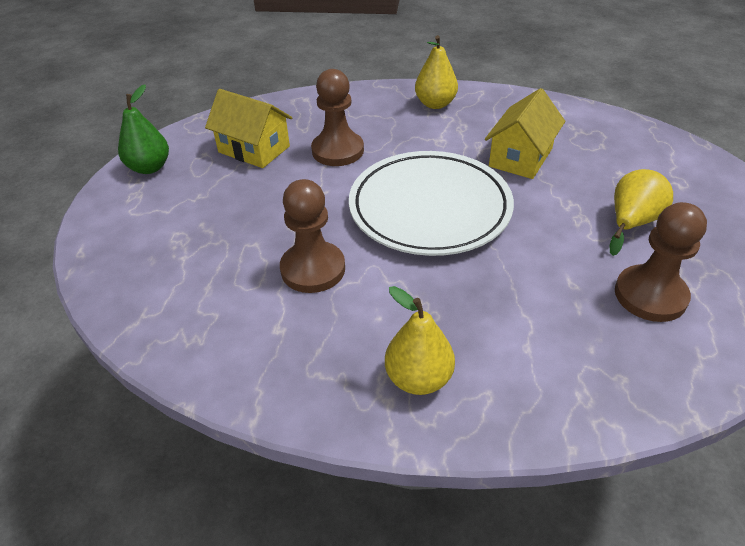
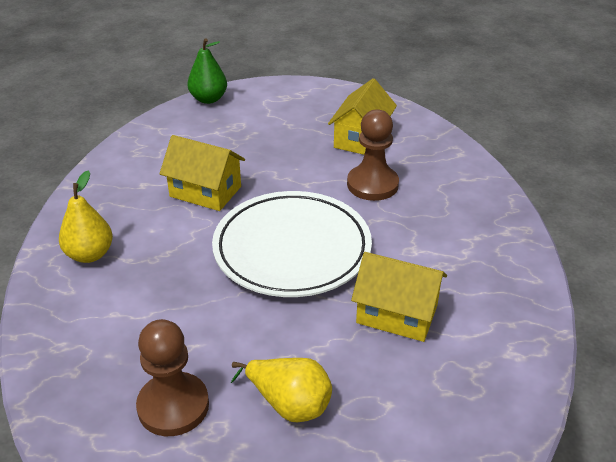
camera: 80 degrees right, 5 degrees down
green pear [118,84,169,174] -> green pear moved to [187,38,227,104]
brown pawn [280,179,345,293] -> yellow house [160,135,245,211]
yellow pear [415,35,458,109] -> none

